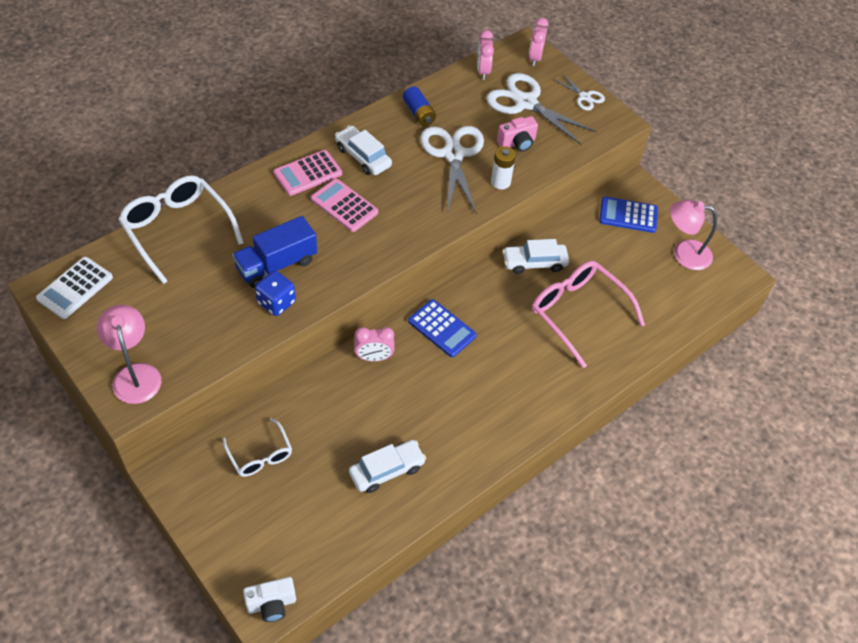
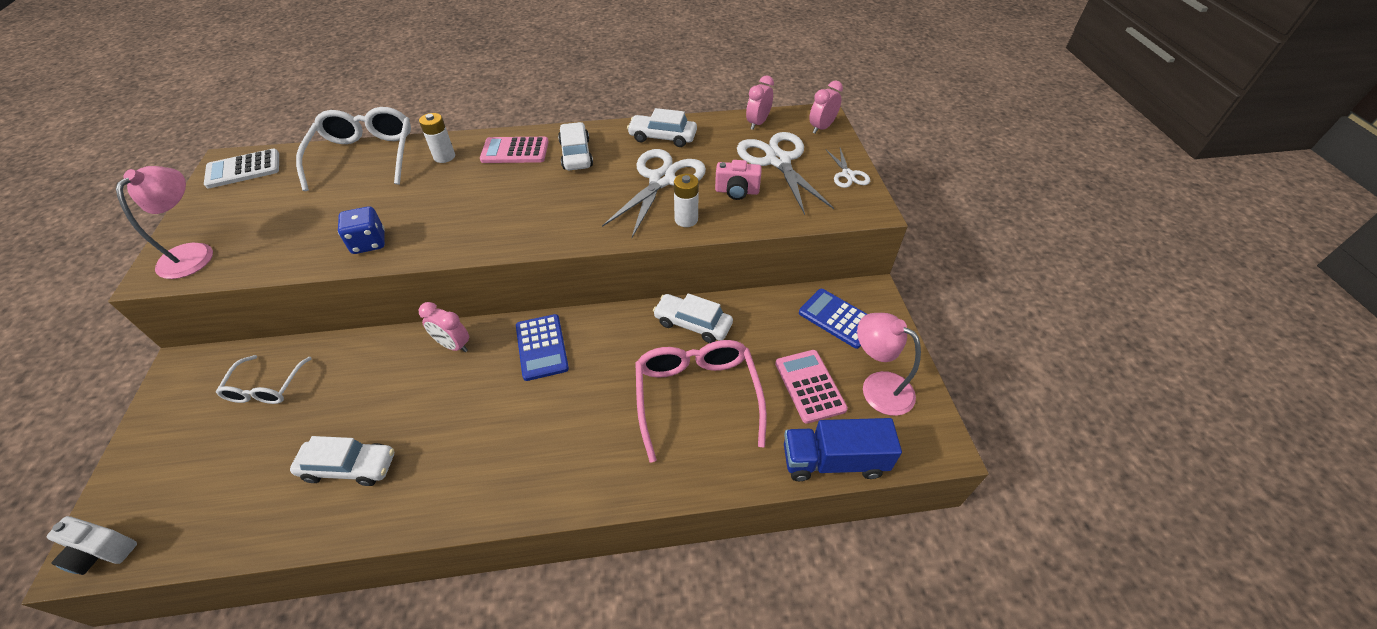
camera: 35 degrees right, 5 degrees down
blue truck [232,216,317,288] -> blue truck moved to [784,418,902,481]
pink calculator [311,179,378,232] -> pink calculator moved to [775,350,848,424]
blue battery [403,86,436,126] -> white car [627,108,697,147]
none -> white battery [419,113,455,163]

